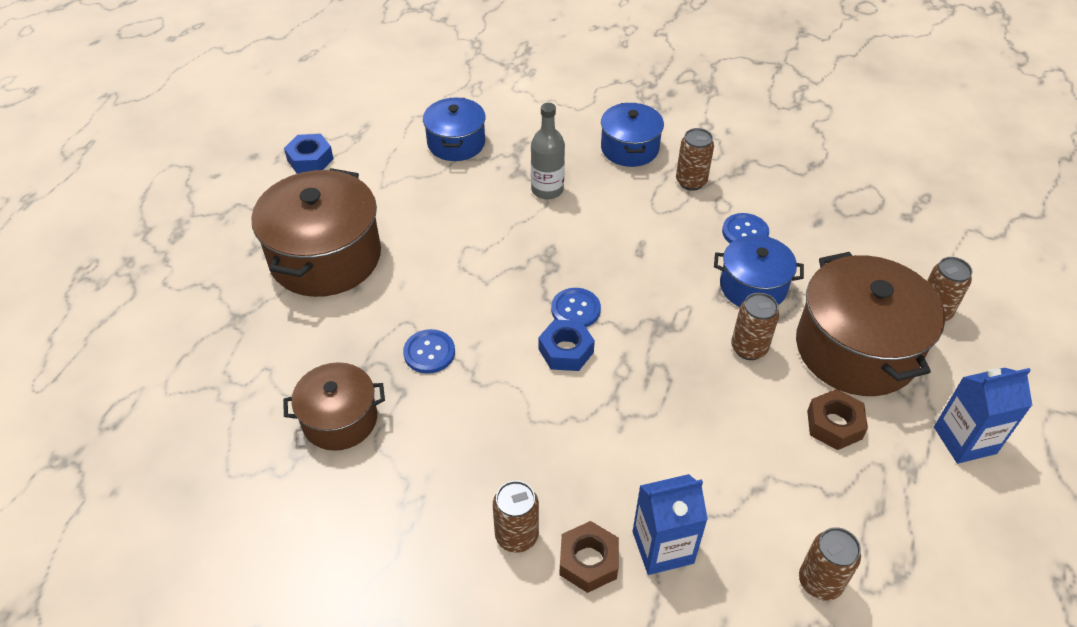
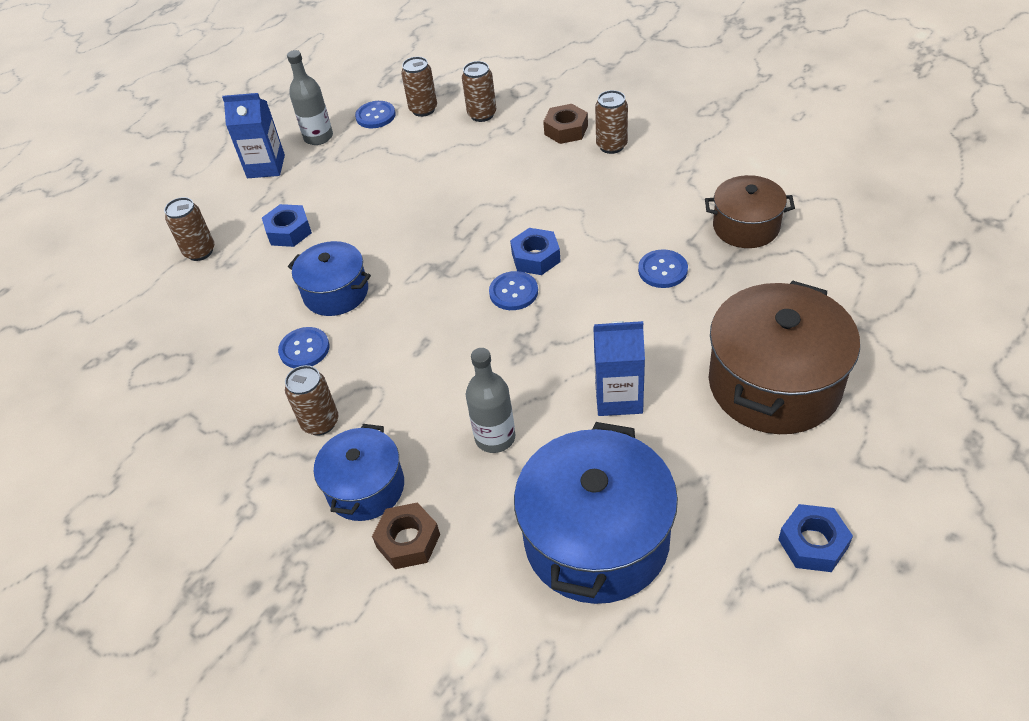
camera: 160 degrees left, 0 degrees up
blue pot [423,98,486,161] -> blue pot [514,422,678,604], size x1.71
blue carton [633,474,708,575] -> blue carton moved to [593,321,645,416]
brown can [731,293,779,360] -> brown can moved to [462,61,496,122]
brown pot [796,252,945,396] -> blue nut [262,204,312,247]
brown nut [807,389,868,450] -> brown nut moved to [372,502,440,569]
none -> grey bottle [287,50,333,145]
none -> blue button [355,101,395,128]

